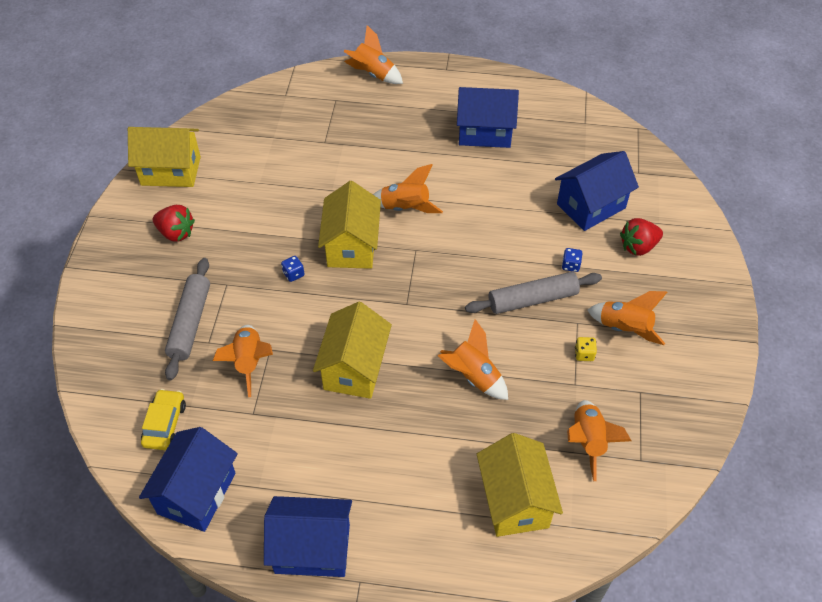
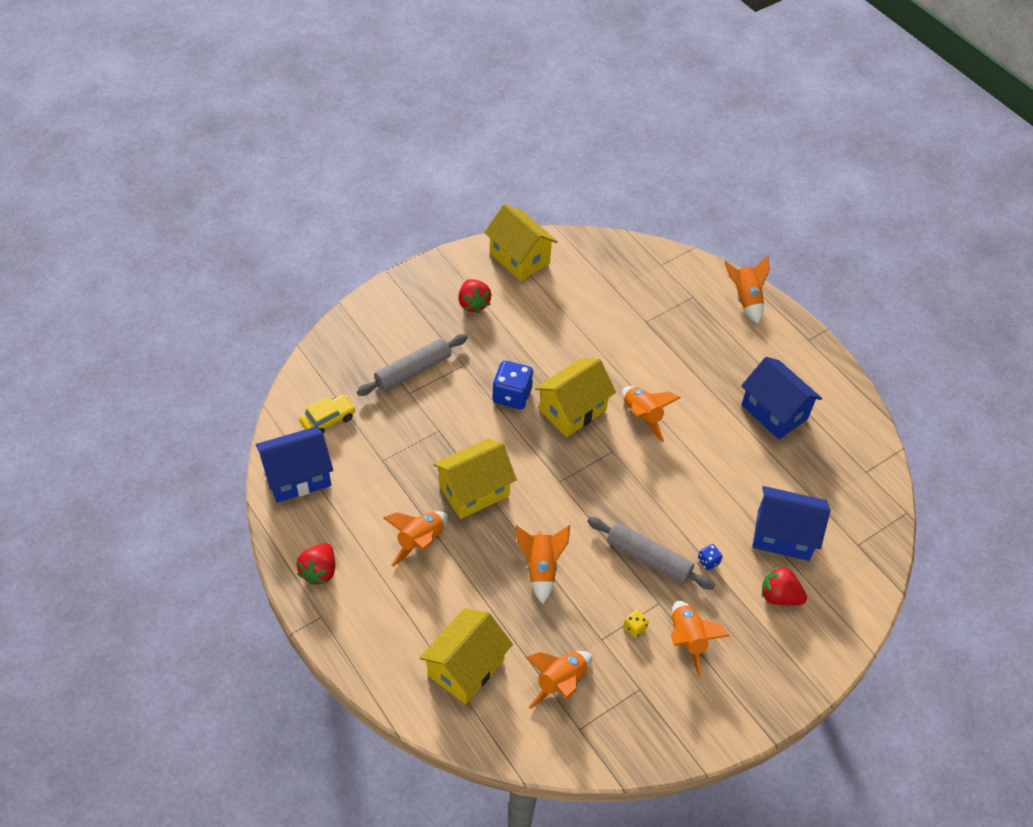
camera: 45 degrees right, 0 degrees up
orange rocket [213,325,273,397] -> orange rocket moved to [383,511,448,567]
blue house [264,496,352,577] -> red strawberry [296,543,335,585]
blue dice [281,256,304,282] -> blue dice [492,361,534,409], size x2.10

